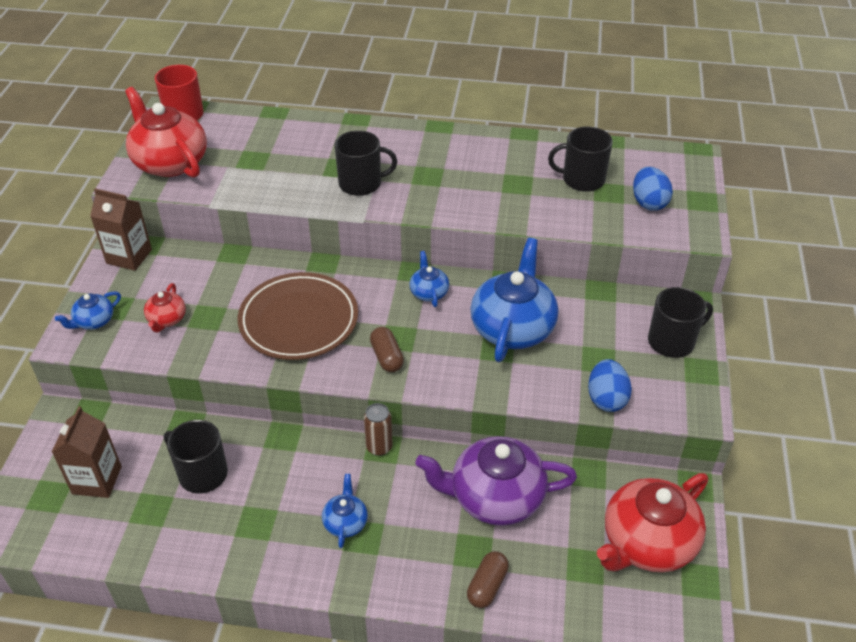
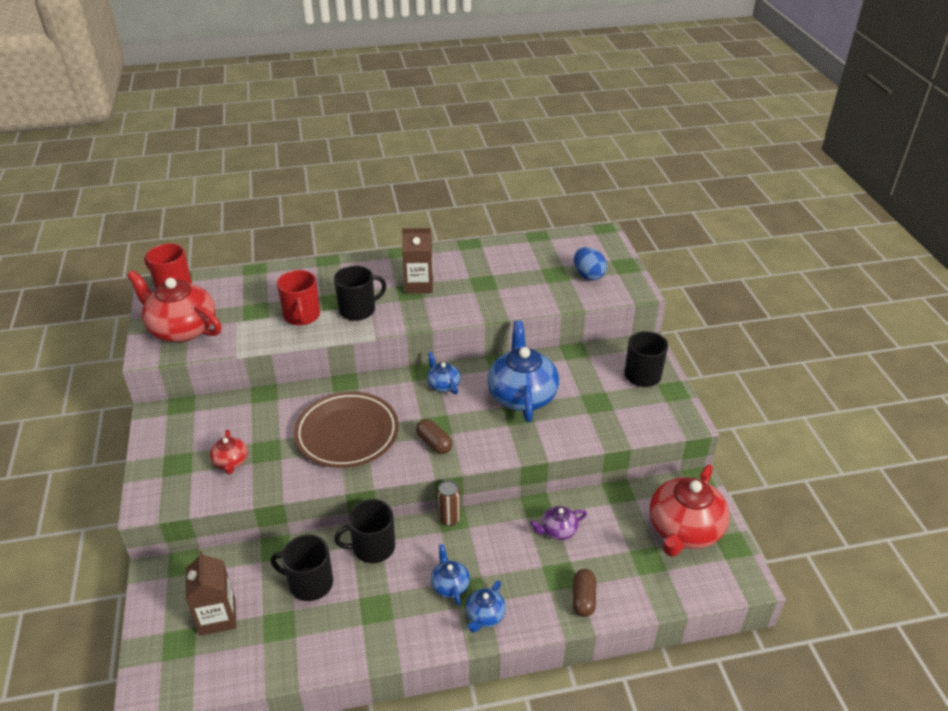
camera: 20 degrees left, 5 degrees down
blue teapot [55,291,121,330] -> blue teapot moved to [465,580,506,633]
brown carton [90,188,152,271] -> brown carton moved to [402,228,433,293]
purple teapot [415,436,577,526] -> purple teapot [530,506,587,540], size x0.48
black mug [548,126,613,192] -> black mug moved to [334,499,395,563]
blue egg [588,359,632,412] -> none
none -> red mug [277,270,320,326]

